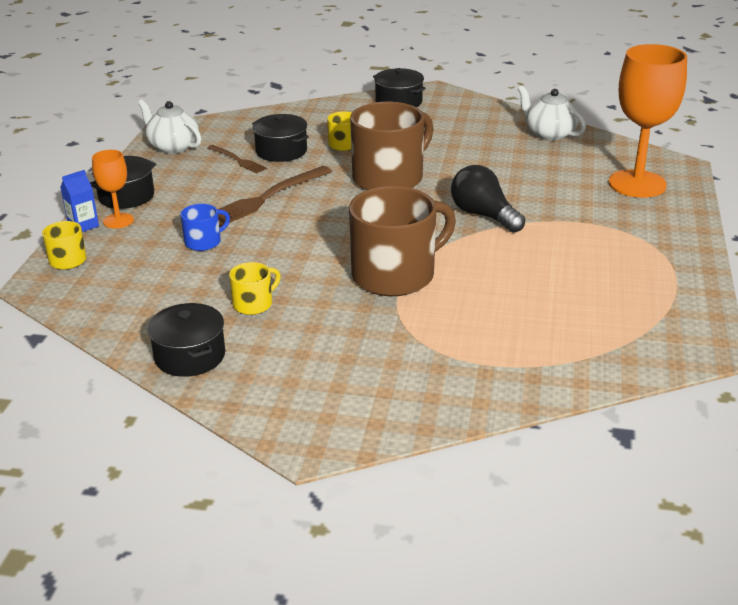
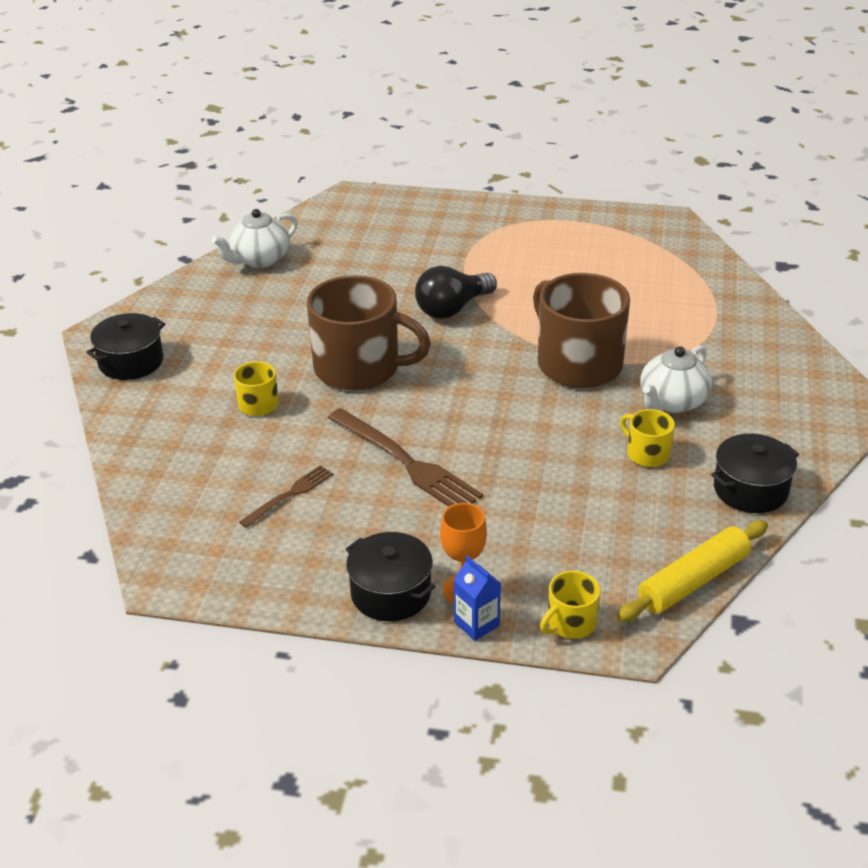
camera: 90 degrees left, 5 degrees up
white teapot [138,99,202,154] -> white teapot moved to [641,346,712,413]
blue mug [180,204,230,251] -> none
black pot [252,114,309,162] -> none
brown mug [350,102,434,190] -> brown mug turned 150 degrees clockwise [307,275,431,391]
orange goblet [609,44,687,198] -> none
none -> yellow rolling pin [617,520,768,622]

